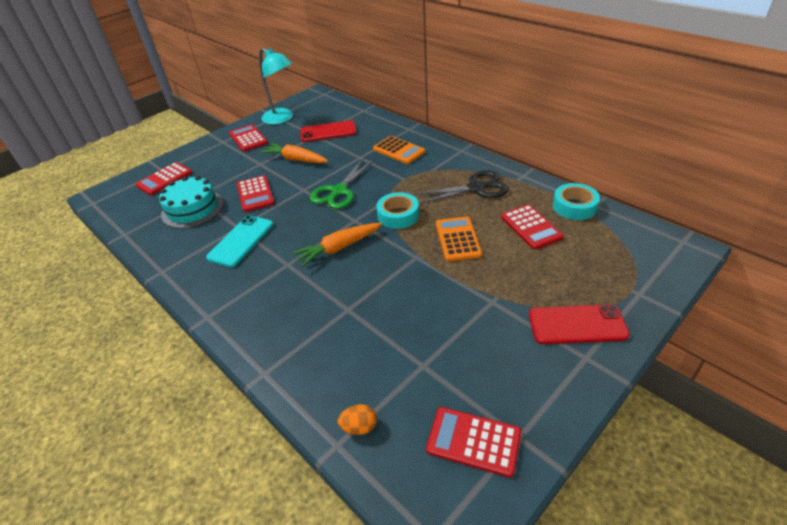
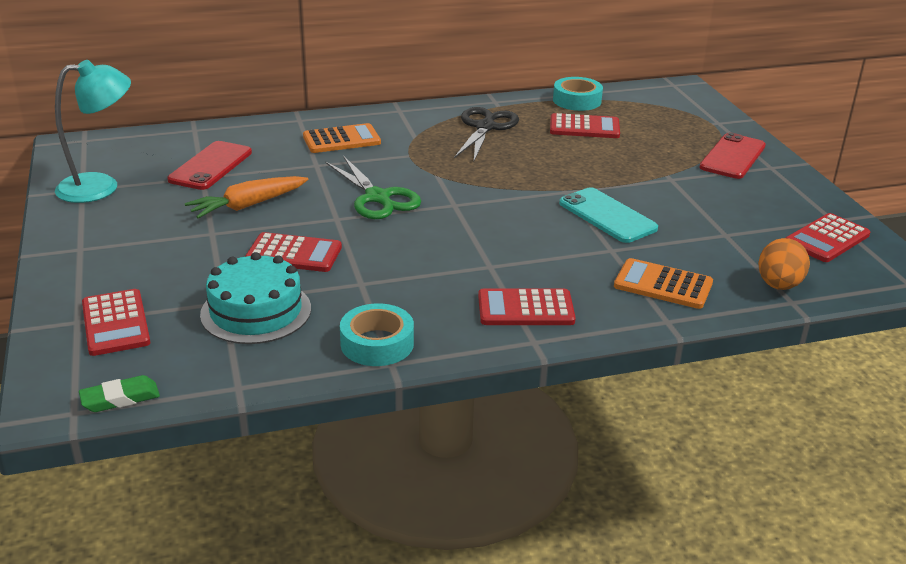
camera: 65 degrees left, 10 degrees down
turquoise phone [206,215,273,267] -> turquoise phone moved to [559,187,658,243]
red calculator [229,124,268,152] -> red calculator moved to [478,288,576,325]
orange carrot [292,223,382,267] -> none
orange egg [338,404,377,435] -> orange egg [758,238,810,290], size x1.57
turquoise tape [376,192,419,229] -> turquoise tape moved to [340,303,414,366]
orange calculator [436,217,482,261] -> orange calculator moved to [614,258,713,309]
none -> green eraser [79,375,160,412]

